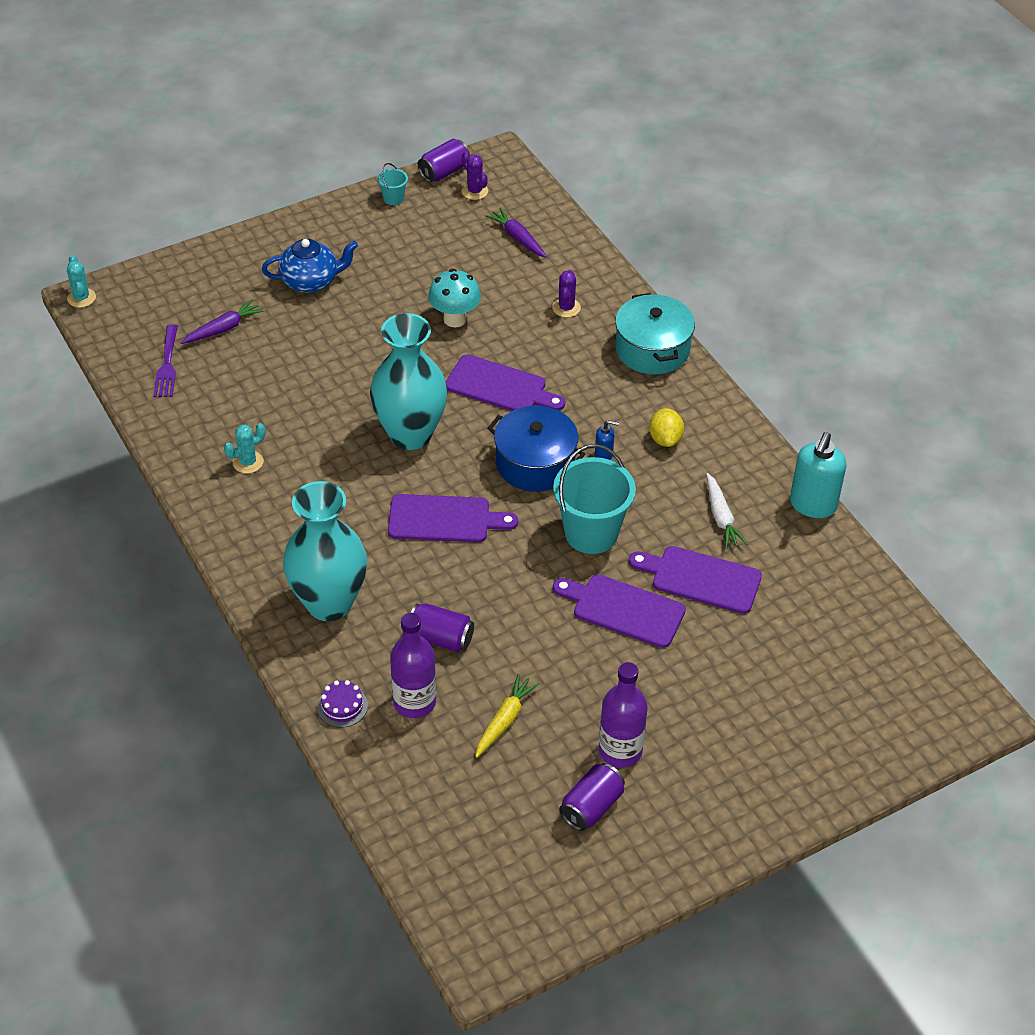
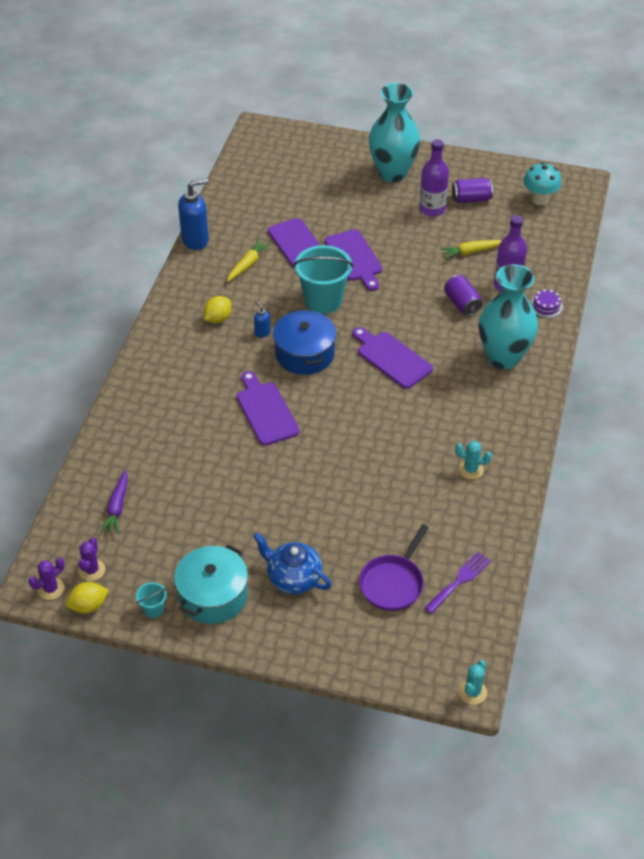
camera: 135 degrees left, 0 degrees up
purple carrot [181,299,264,344] -> purple pan [359,524,429,611]
turquoise vase [370,313,448,450] -> turquoise vase moved to [369,83,420,182]
purple can [418,139,470,182] -> yellow lemon [66,582,109,613]
turquoise mushroom [428,269,481,327] -> turquoise mushroom moved to [523,162,561,205]
purple cactus [552,270,581,317] -> purple cactus moved to [28,558,64,600]
turquoise pot [615,293,695,375] -> turquoise pot moved to [174,545,248,624]
white carrot [706,473,748,549] -> yellow carrot [227,239,271,282]
turquoise soap dispenser [790,432,846,518] -> blue soap dispenser [178,179,209,250]

